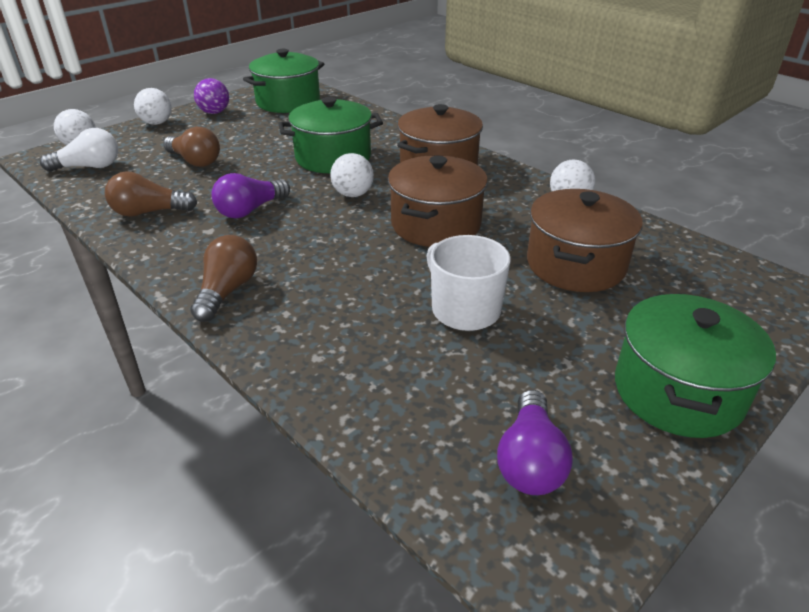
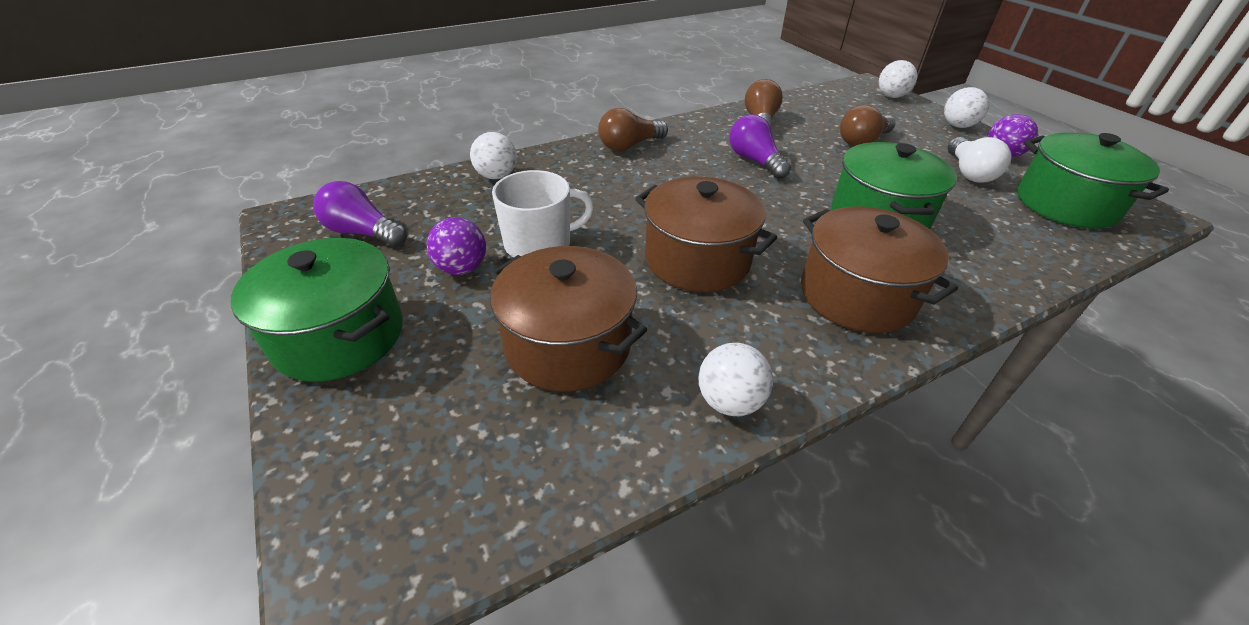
camera: 105 degrees right, 5 degrees up
white light bulb [40,128,118,172] -> white light bulb moved to [948,137,1011,183]
brown light bulb [190,235,257,322] -> brown light bulb turned 120 degrees clockwise [598,108,668,151]
white ball [330,153,374,197] -> white ball moved to [470,132,517,179]
none -> purple ball [426,217,486,275]

